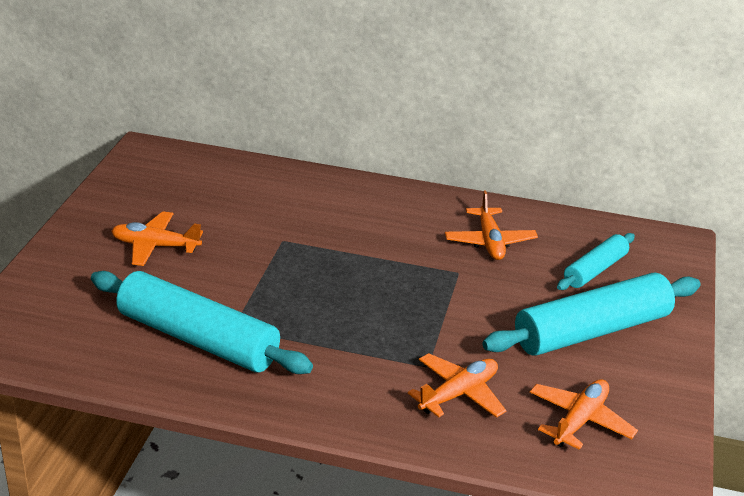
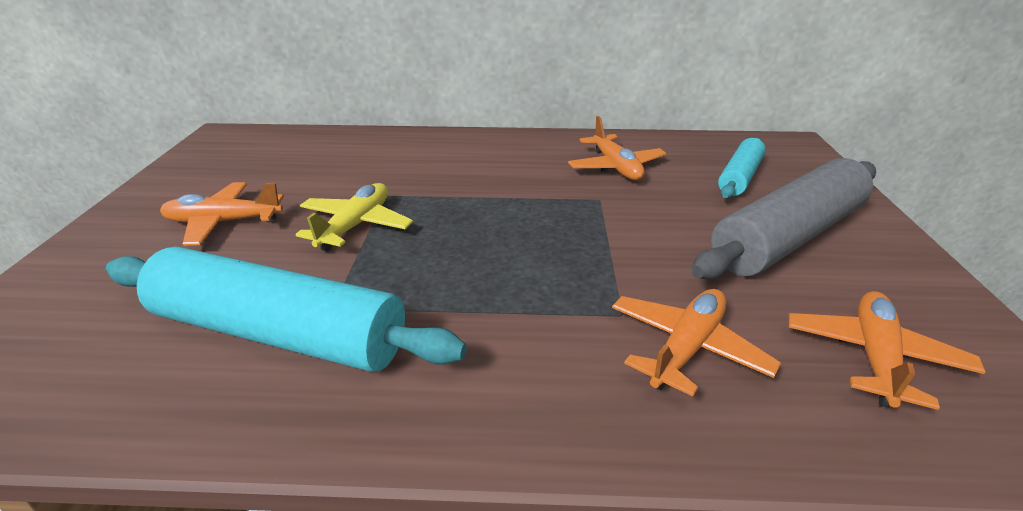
camera: 10 degrees left, 0 degrees up
turquoise rolling pin [482,272,701,356] -> grey rolling pin [691,158,876,279]
none -> yellow plane [296,183,413,252]

